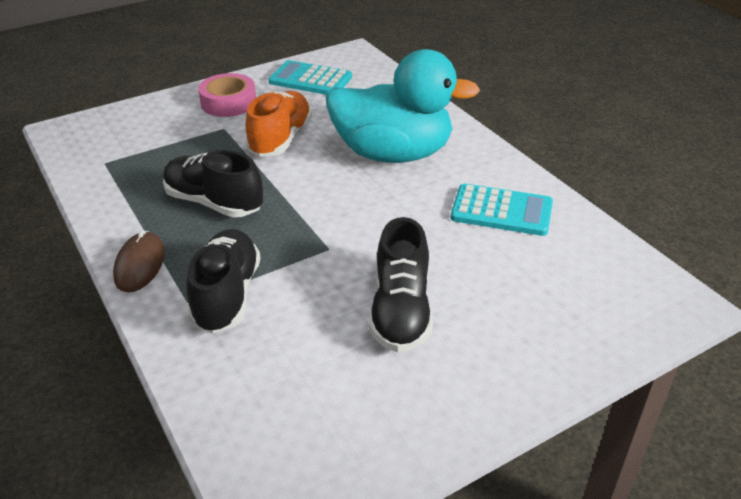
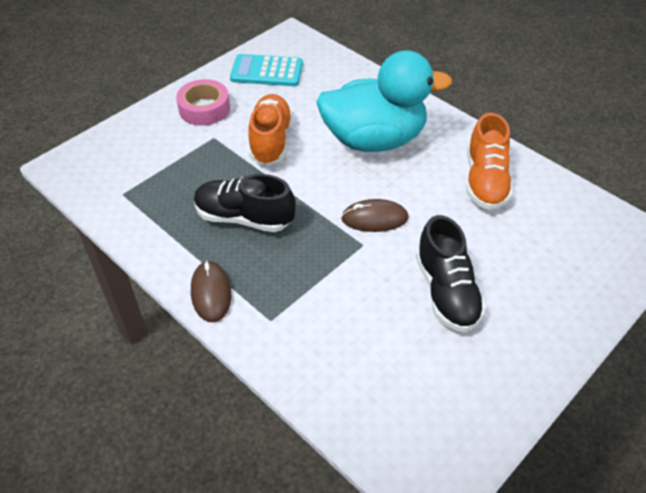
camera: 15 degrees left, 10 degrees up
black shoe [186,229,260,333] -> none
turquoise calculator [451,184,553,236] -> orange shoe [466,113,513,210]
none -> brown mouse [341,199,409,232]

